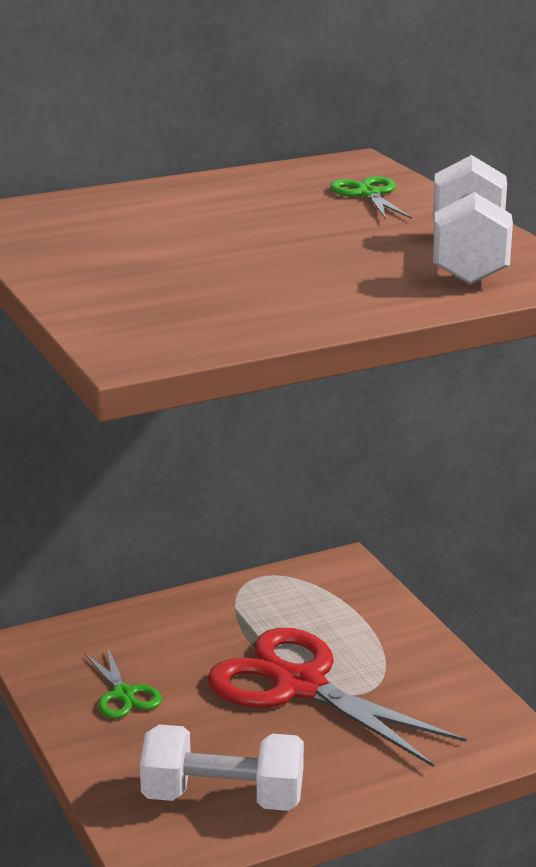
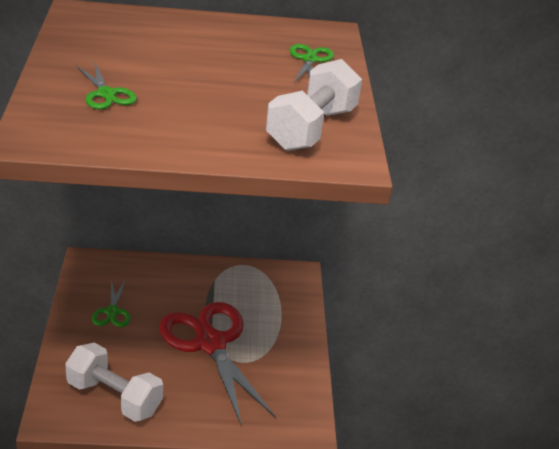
camera: 20 degrees right, 10 degrees up
none -> green scissors [76,61,137,110]

